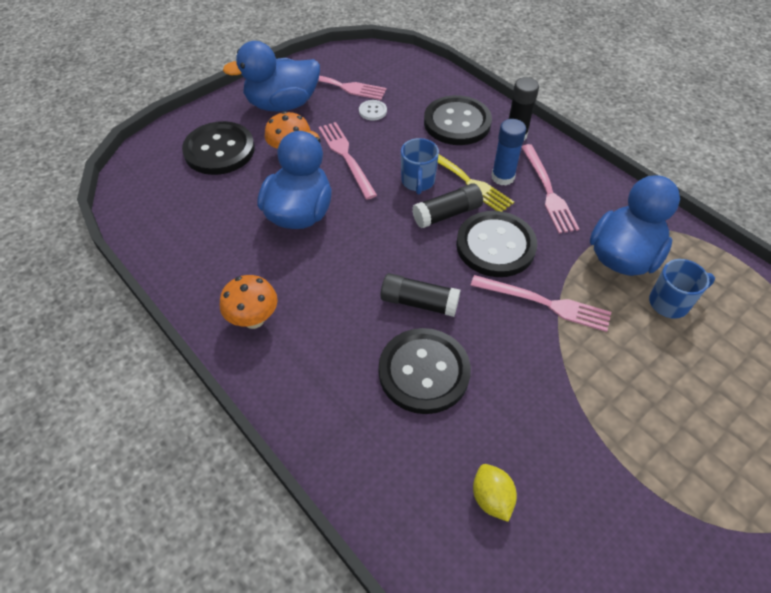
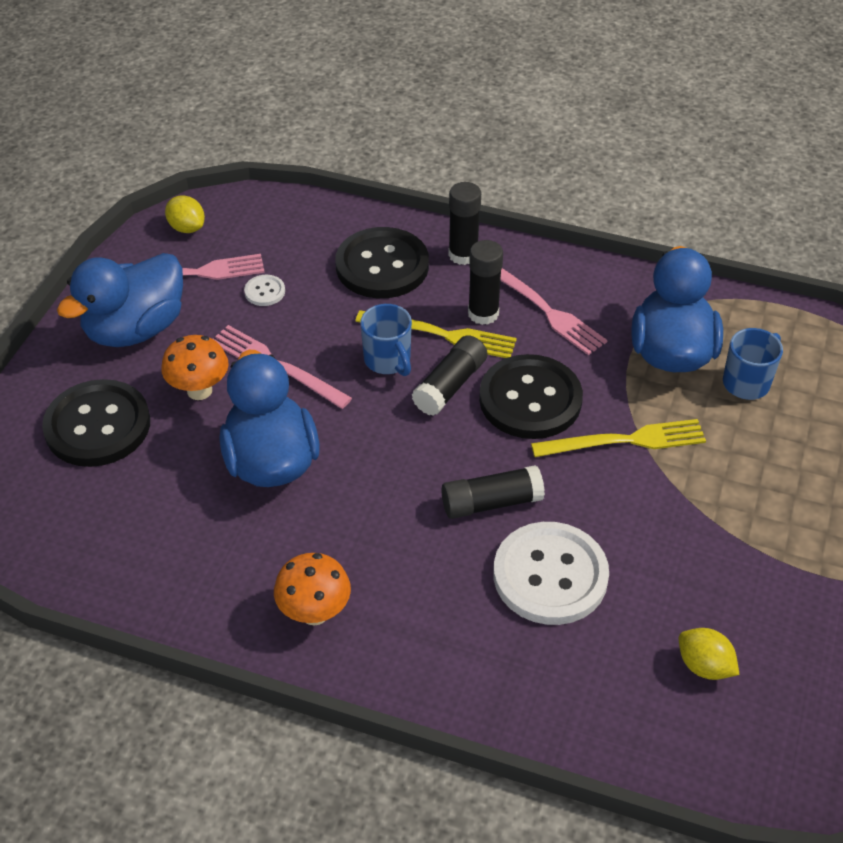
camera: 30 degrees left, 5 degrees down
black button [378,328,471,414] -> white button [493,522,609,625]
pink fork [470,275,611,332] -> yellow fork [531,419,706,457]
blue glue stick [492,119,526,186] -> black glue stick [468,240,503,325]
none -> yellow lemon [165,195,205,233]

